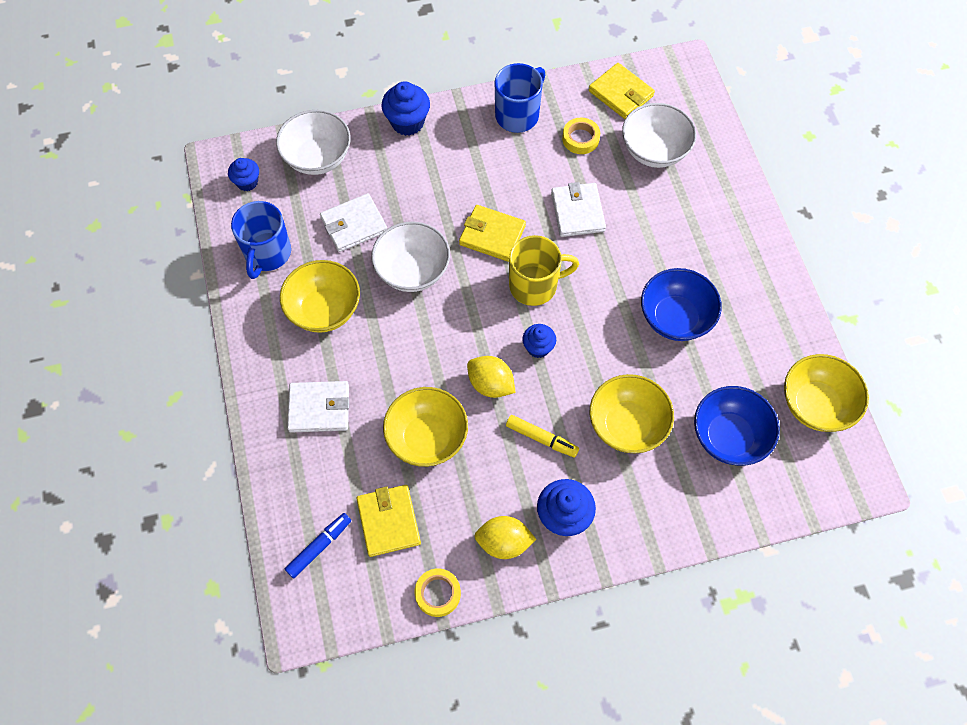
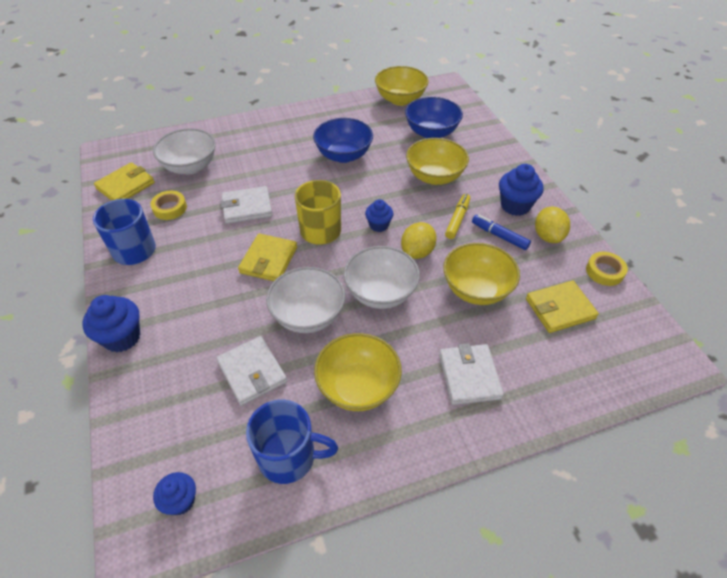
camera: 95 degrees left, 15 degrees down
white bowl [276,110,351,175] -> white bowl moved to [344,246,420,309]
blue marker [285,513,351,578] -> blue marker moved to [472,215,531,250]

